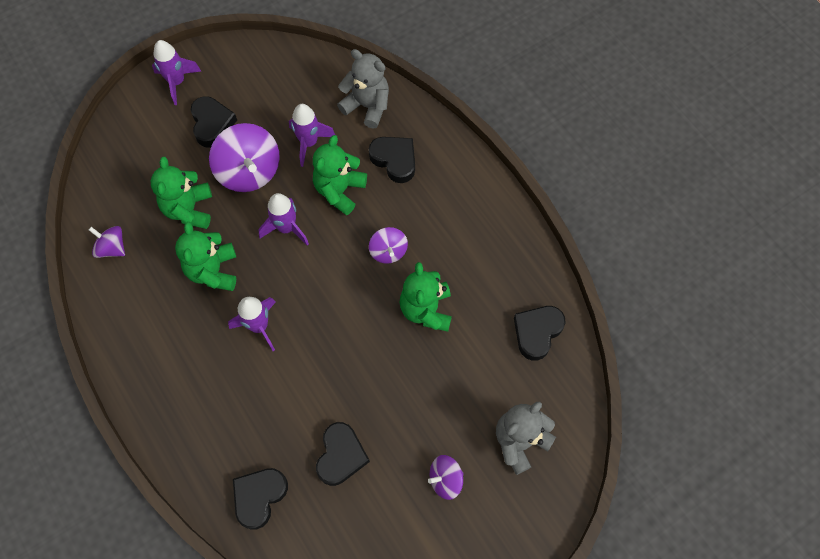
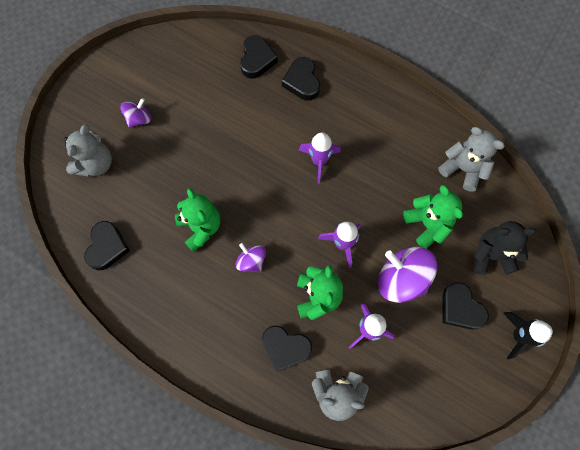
camera: 155 degrees right, 5 degrees up
purple spinning top [89,226,125,258] -> grey teddy bear [438,127,505,192]
purple rocket [152,40,201,105] -> black rocket [503,312,553,360]
green teddy bear [175,222,236,291] -> none
black heart [316,422,370,486] -> black heart moved to [282,57,320,101]
none -> black teddy bear [473,221,536,275]

